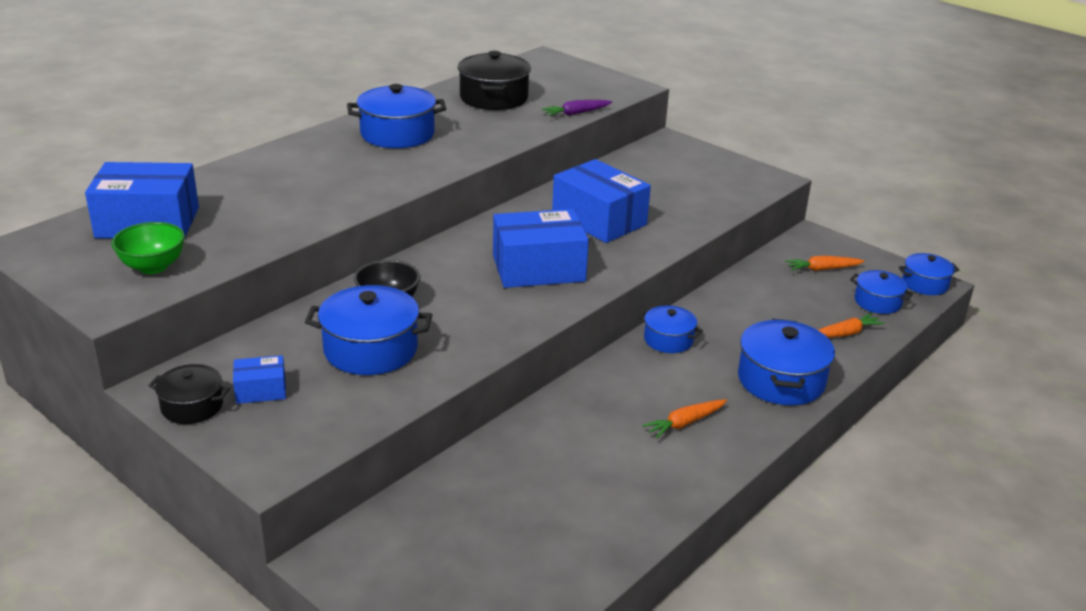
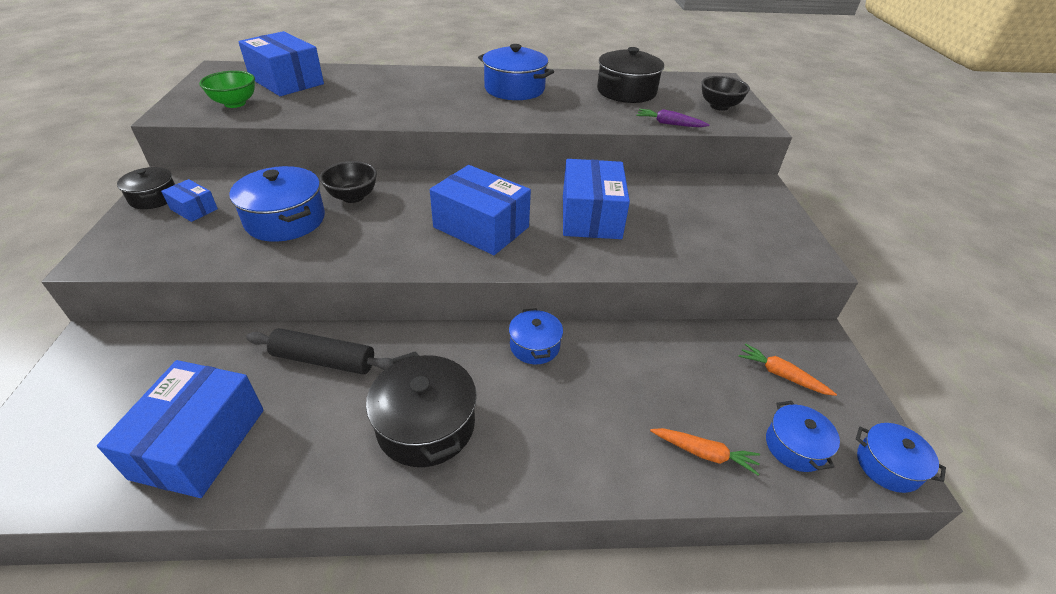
camera: 45 degrees right, 10 degrees up
orange carrot [642,399,727,438] -> black pot [366,351,477,467]
blue pot [738,319,835,406] -> none
none -> blue box [97,360,264,498]
none -> black rolling pin [246,328,391,375]
none -> black bowl [701,76,750,111]

